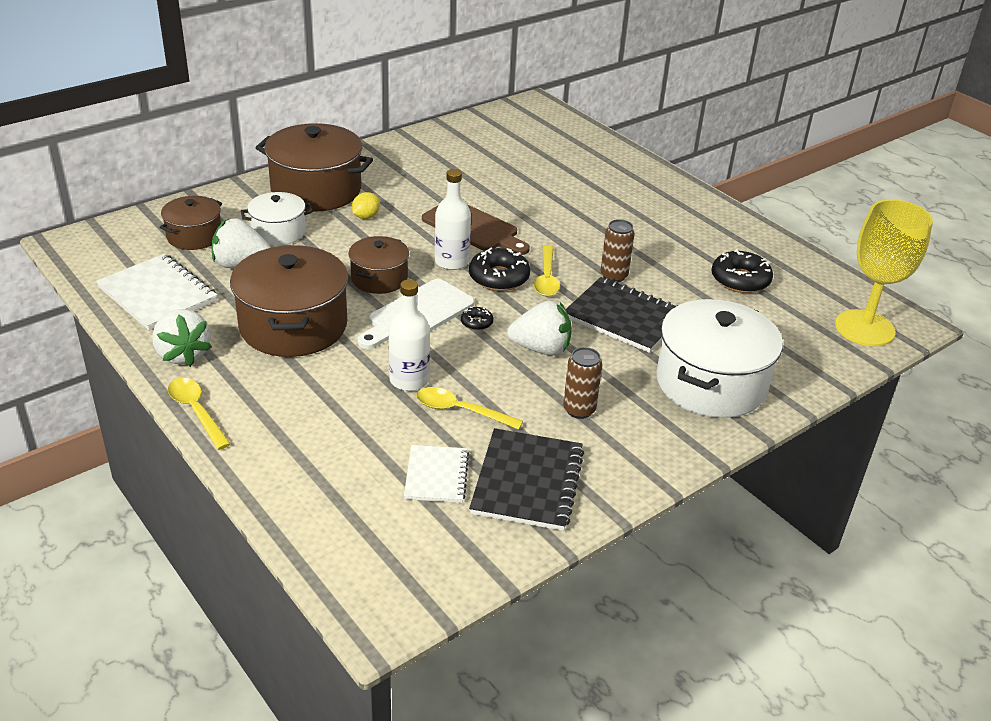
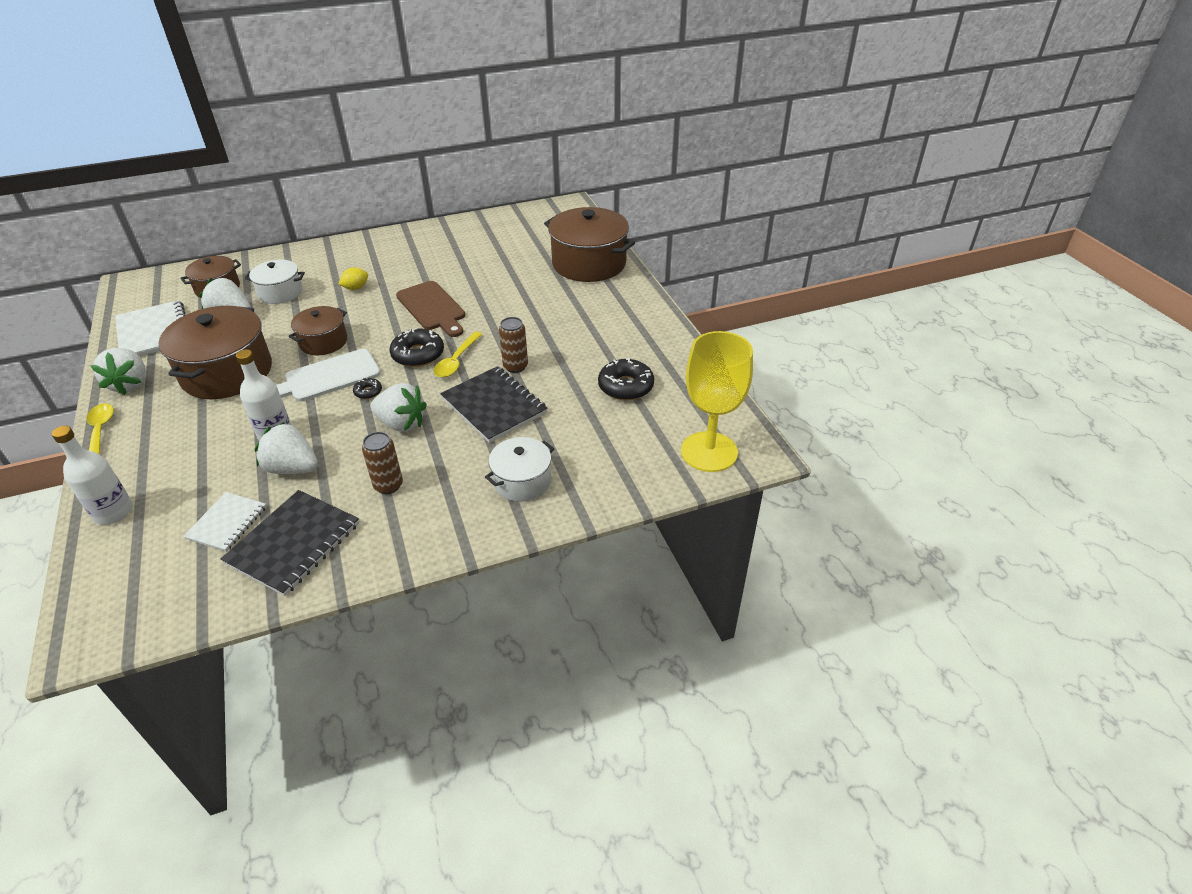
camera: 20 degrees right, 5 degrees up
brown pot [255,123,373,212] -> brown pot moved to [544,207,635,282]
yellow spoon [416,387,523,430] -> white strawberry [255,422,318,474]
white bottle [435,169,471,270] -> white bottle moved to [52,426,133,525]
white pot [656,299,783,418] -> white pot [485,437,555,502], size x0.56

